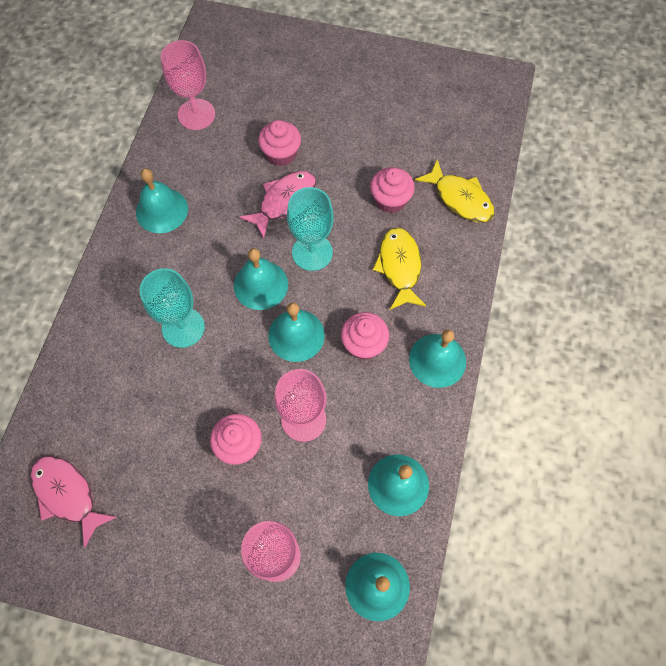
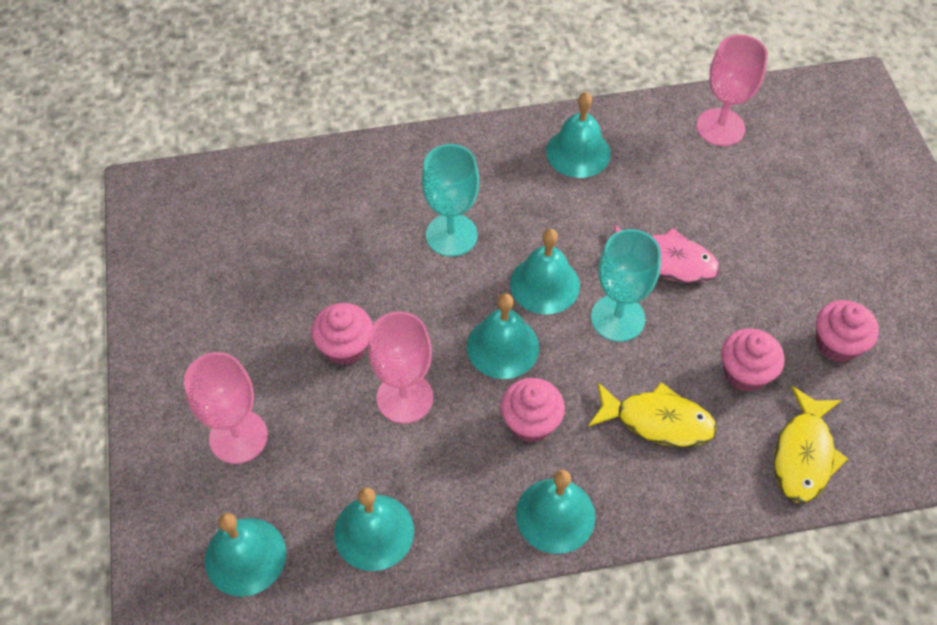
camera: 65 degrees right, 10 degrees down
pink fish [31,456,117,548] -> none
pink cupcake [258,120,301,166] -> pink cupcake moved to [816,300,879,363]
yellow fish [372,228,426,310] -> yellow fish turned 45 degrees clockwise [588,382,717,447]

